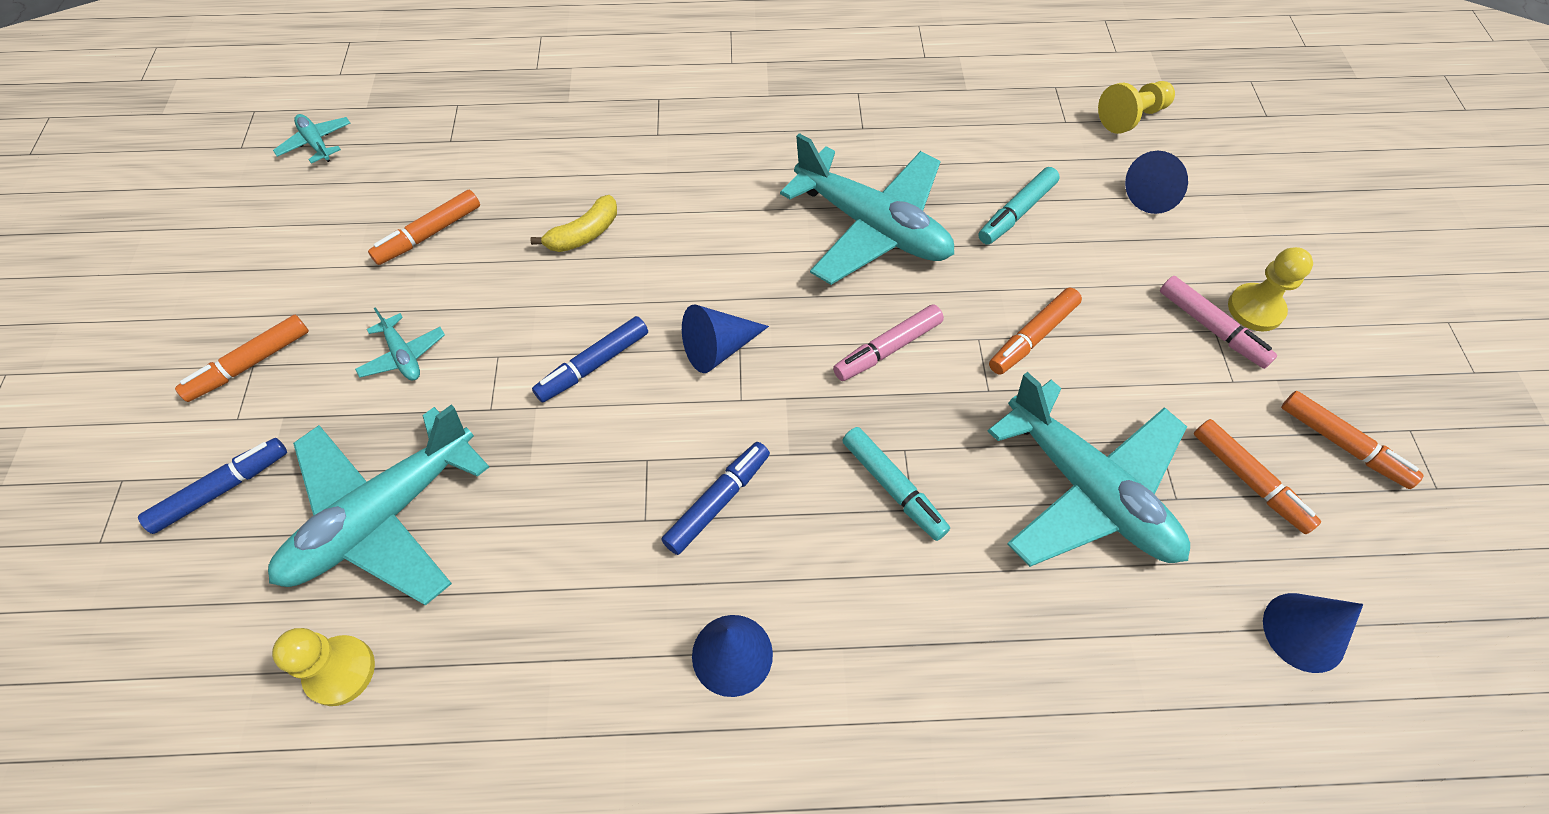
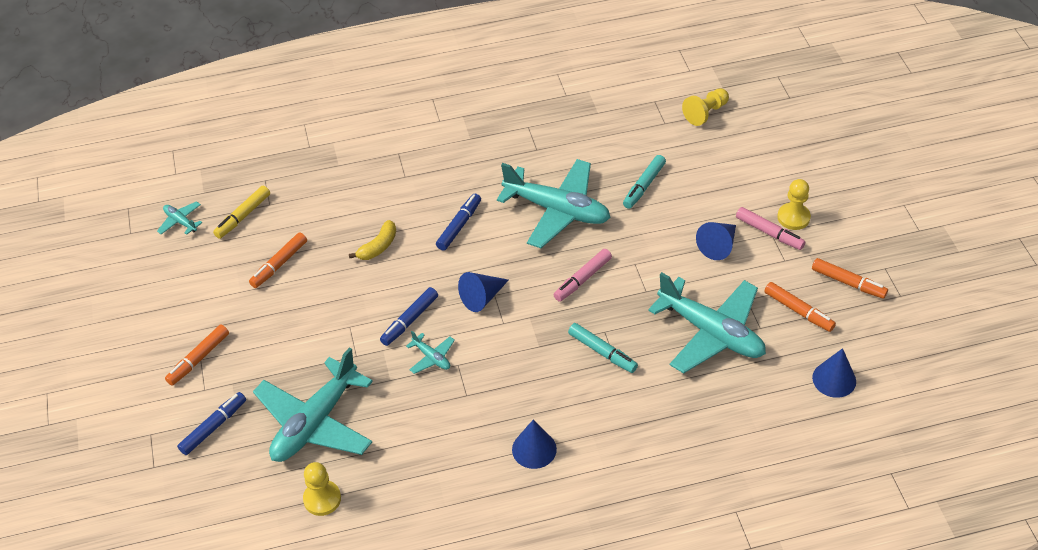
camera: 10 degrees left, 10 degrees down
turquoise plane [355,307,445,380] -> turquoise plane moved to [406,331,455,374]
blue marker [662,442,770,555] -> blue marker moved to [436,194,481,251]
orange marker [989,287,1082,375] -> none
blue cone [1125,151,1188,214] -> blue cone moved to [696,222,736,260]
none -> yellow marker [213,186,270,239]

